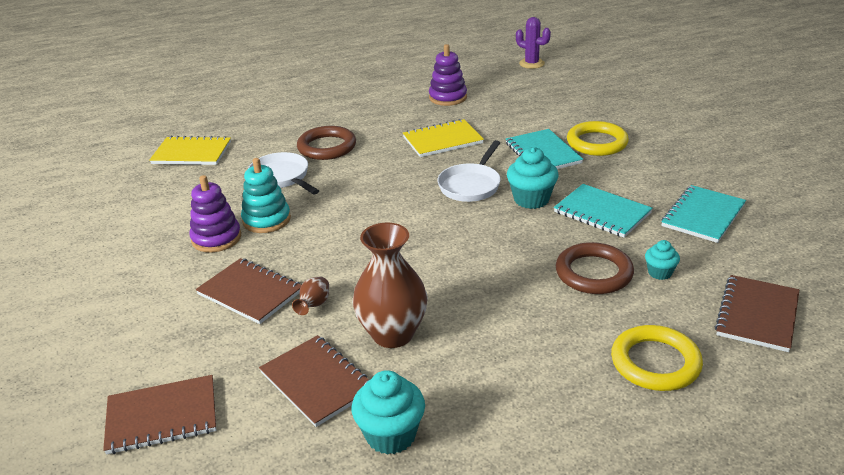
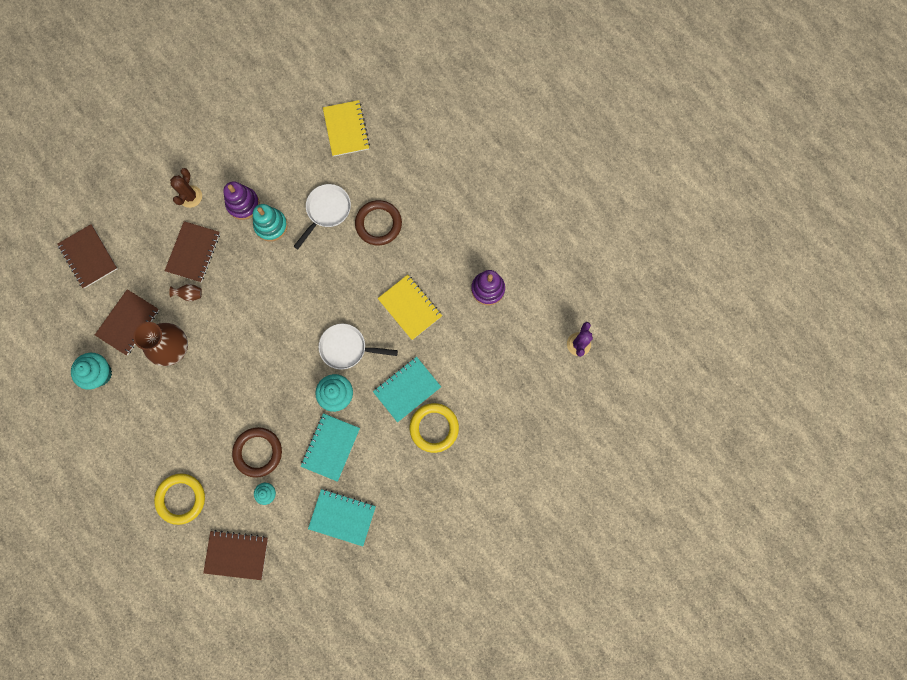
camera: 70 degrees right, 45 degrees up
none -> brown cactus [170,168,202,208]

